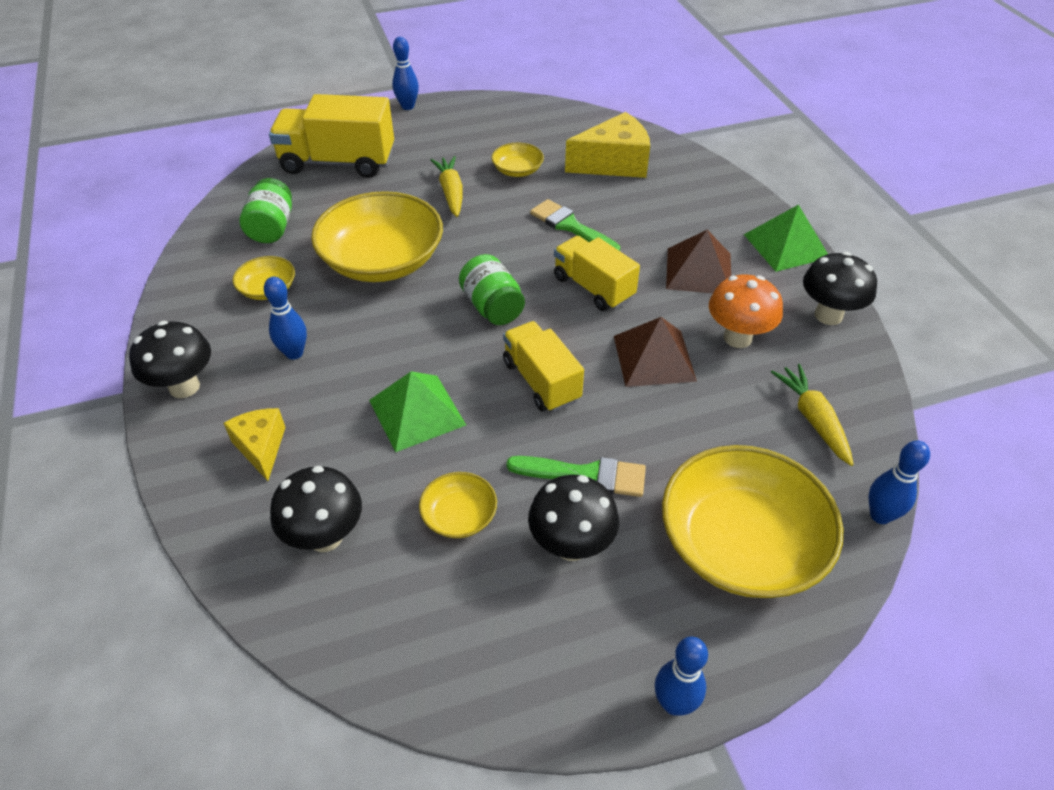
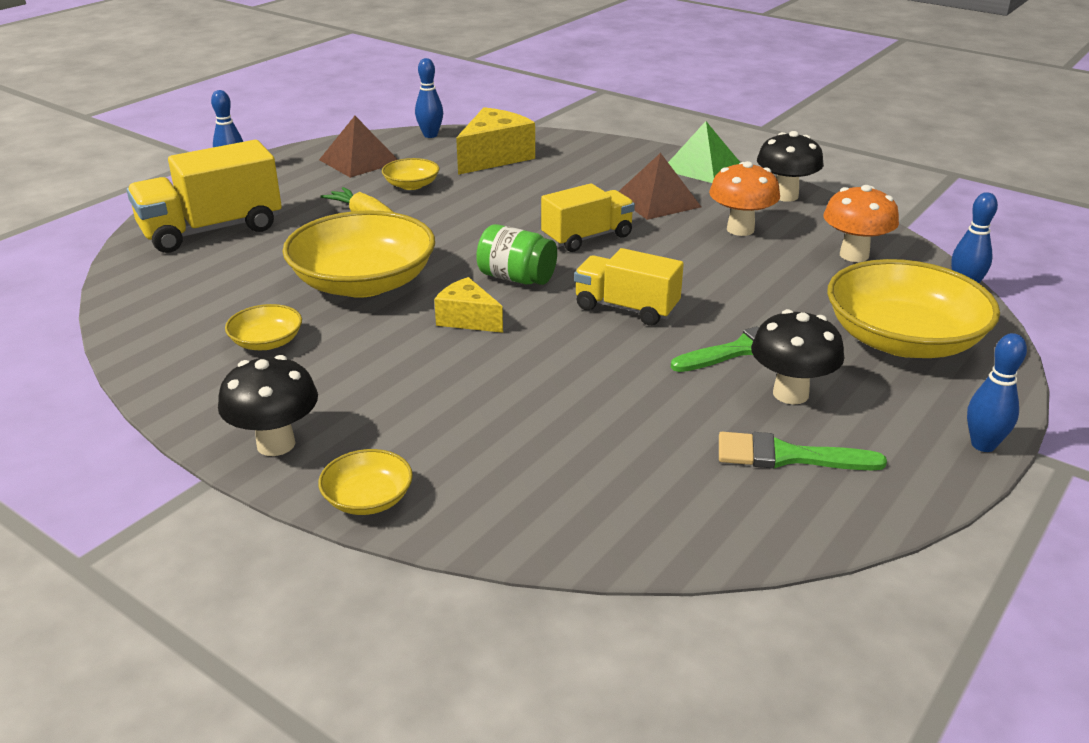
camera: 35 degrees left, 15 degrees down
yellow cheese [223,408,285,481] -> yellow cheese moved to [434,277,503,333]
green jar [239,178,292,243] -> none
blue bowling pin [264,277,307,360] -> blue bowling pin moved to [415,58,443,138]
black mushroom [270,466,362,552] -> none
green pyramid [369,371,466,452] -> none
yellow bowl [419,472,497,538] -> yellow bowl moved to [318,449,413,515]
green brush [530,199,620,251] -> green brush moved to [719,432,887,470]
yellow truck [554,236,640,311] -> yellow truck turned 135 degrees clockwise [541,183,635,252]
brown pyramid [614,317,697,387] -> brown pyramid moved to [319,116,398,178]
yellow carrot [771,364,854,466] -> orange mushroom [824,185,899,262]

